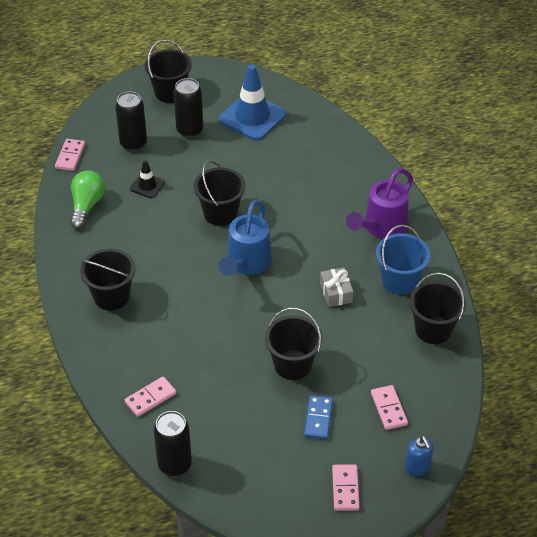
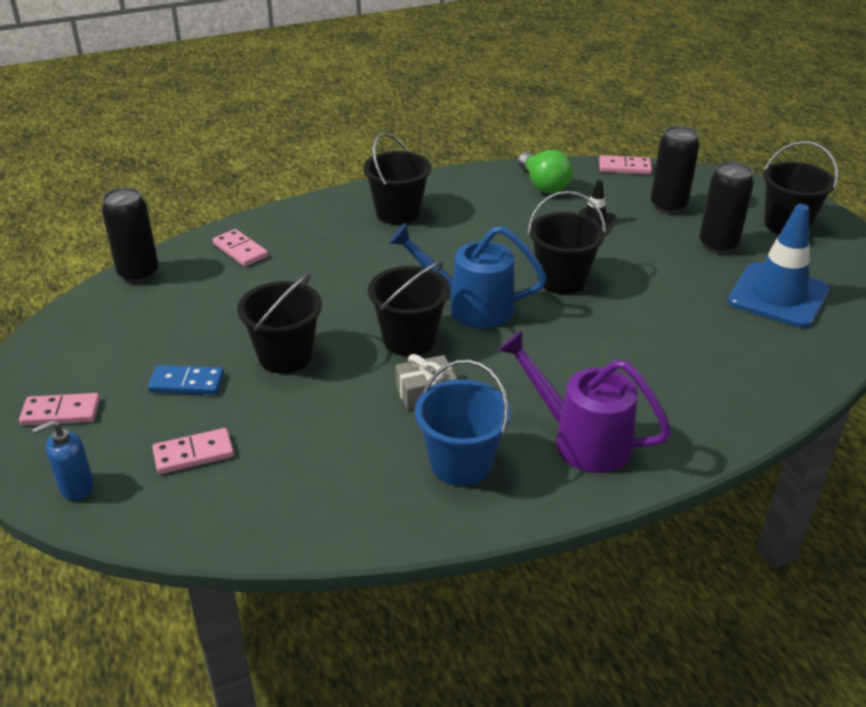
camera: 85 degrees right, 10 degrees down
green light bulb [70,170,105,229] -> green light bulb turned 60 degrees clockwise [518,150,573,194]
black bucket [409,272,466,344] -> black bucket moved to [368,261,450,356]

